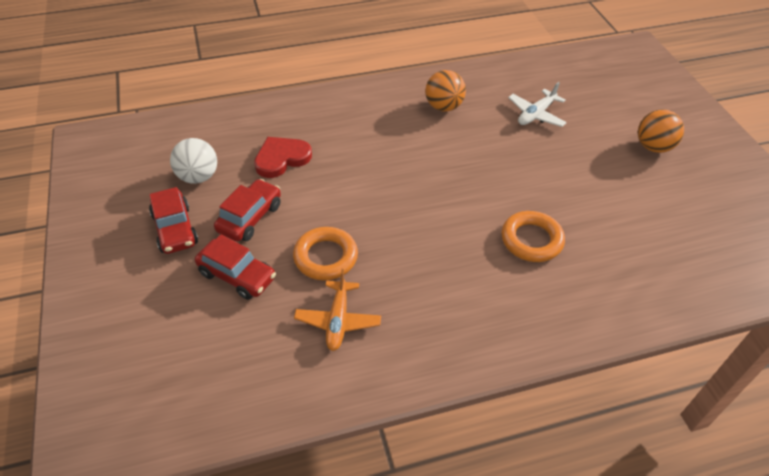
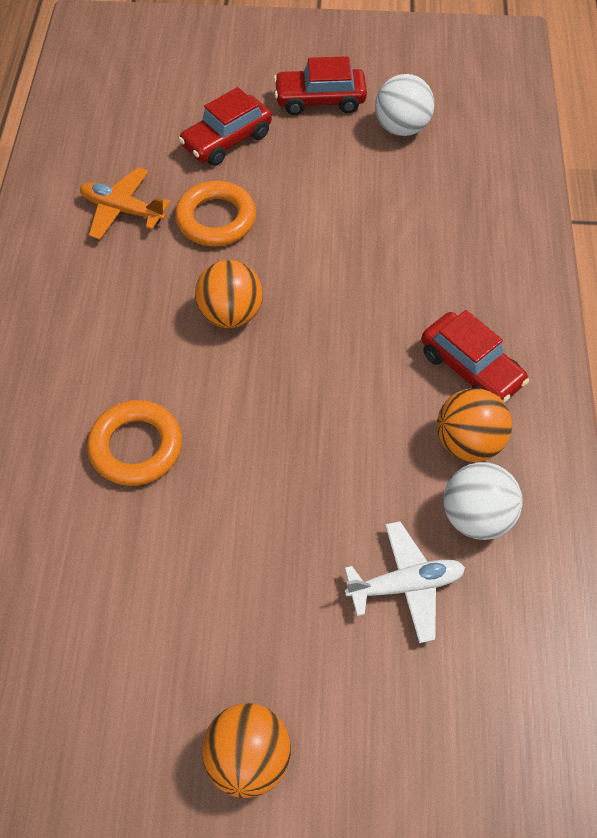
camera: 110 degrees right, 10 degrees up
red car [214,179,281,241] -> red car moved to [421,310,529,403]
red heart [254,137,312,178] -> none
white plane [508,82,567,127] -> white plane turned 105 degrees clockwise [344,521,465,643]
none -> orange ball [195,260,263,328]
none -> white ball [443,462,523,540]

